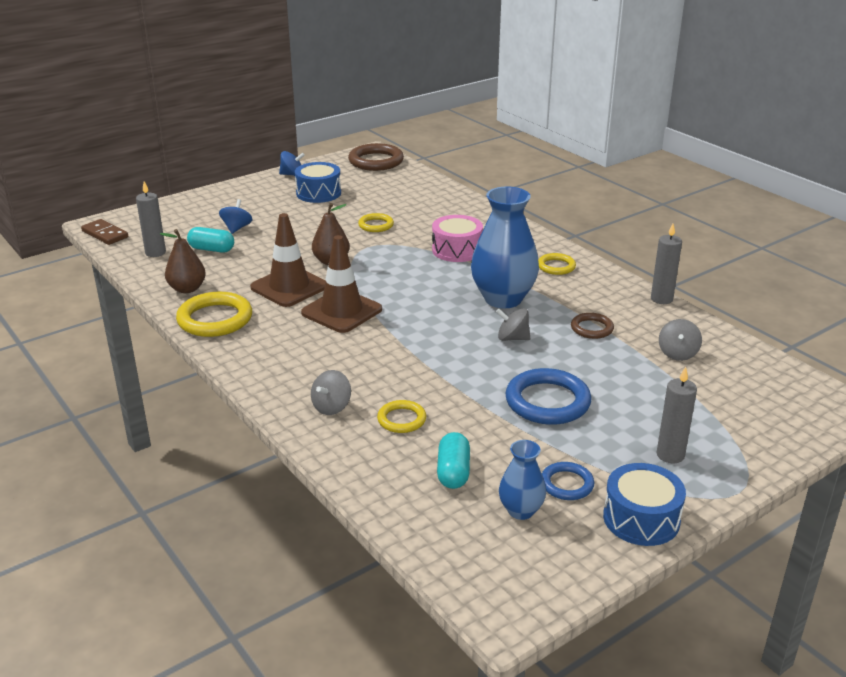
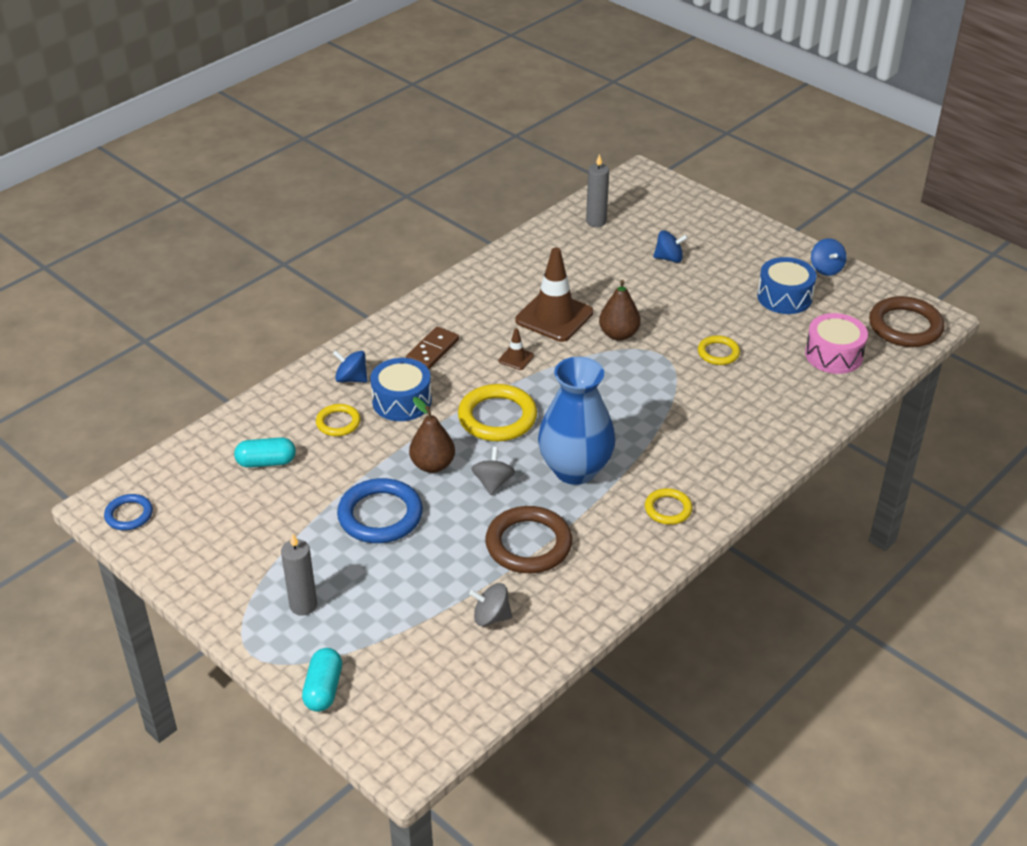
camera: 80 degrees right, 10 degrees up
brown domino [81,219,128,245] -> brown domino moved to [406,327,459,369]
brown pear [160,229,206,293] -> brown pear moved to [409,397,455,473]
yellow ring [176,292,252,337] -> yellow ring moved to [458,384,537,441]
turquoise capsule [187,227,234,252] -> turquoise capsule moved to [302,648,342,712]
brown traffic cone [301,235,382,333] -> brown traffic cone [499,328,534,370], size x0.44
grey spinning top [311,370,351,415] -> blue spinning top [333,350,368,382]
pink drum [432,215,483,262] -> pink drum moved to [805,313,868,374]
blue vase [499,440,546,520] -> none
blue ring [542,462,595,500] -> blue ring moved to [104,494,153,531]
brown ring [571,313,614,339] -> brown ring [485,506,572,573], size x1.78
blue drum [603,463,686,546] -> blue drum moved to [370,358,432,421]
grey candle [651,224,682,304] -> none

